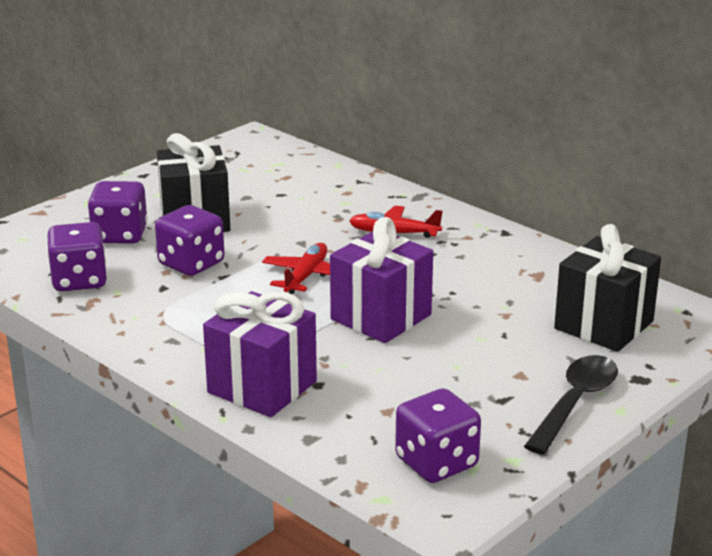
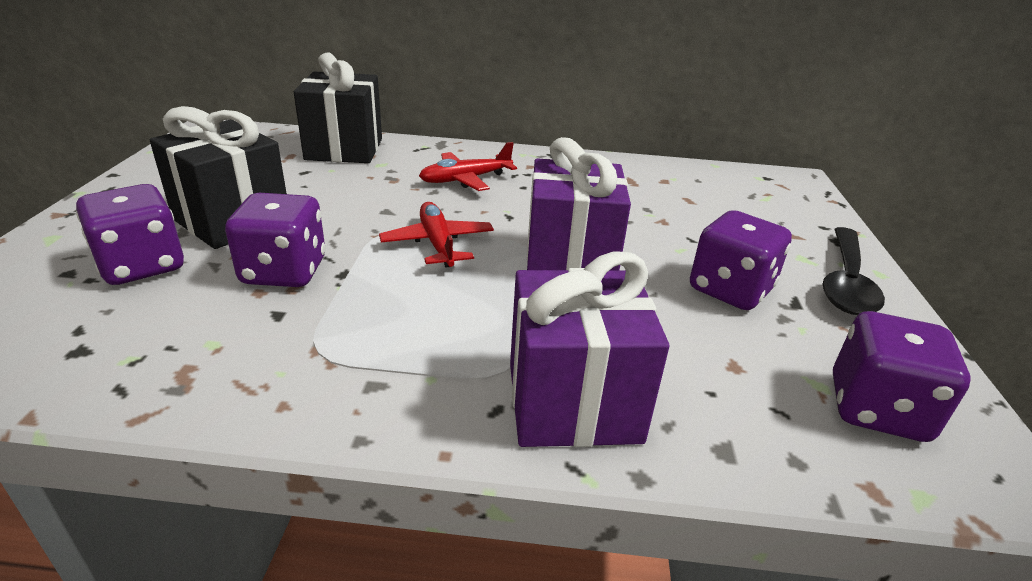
camera: 40 degrees left, 5 degrees up
purple dice [47,222,107,291] -> purple dice moved to [690,210,792,310]
black spoon [524,355,618,455] -> black spoon turned 150 degrees counterclockwise [823,227,885,315]
black gift [554,224,661,352] -> black gift moved to [294,52,382,163]

